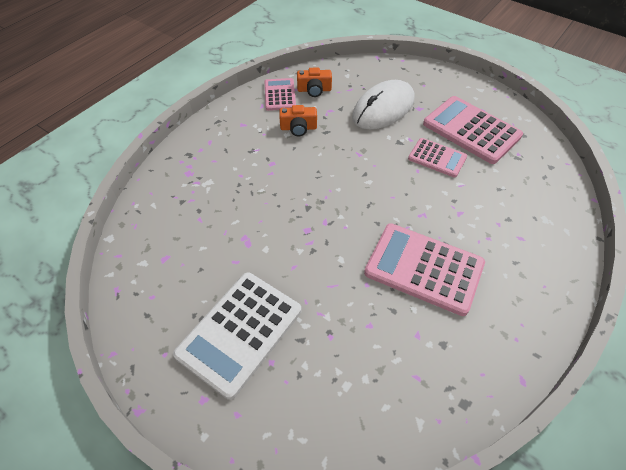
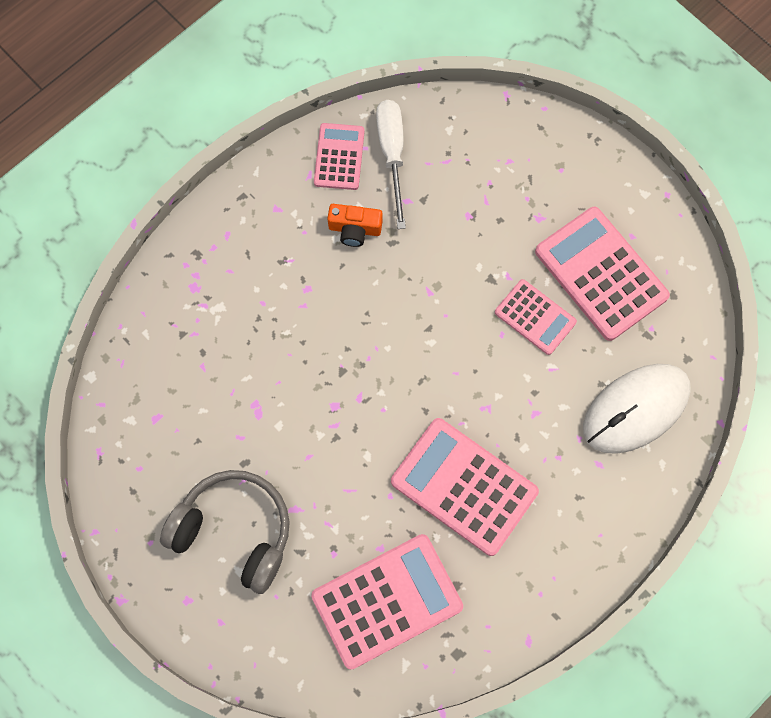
camera: 10 degrees right, 20 degrees up
white calculator [173,272,301,400] -> grey headphones [160,470,290,594]
orange camera [297,68,332,97] -> white screwdriver [376,100,406,229]
white mouse [352,80,414,129] -> white mouse moved to [583,364,691,454]
none -> pink calculator [311,534,463,669]

